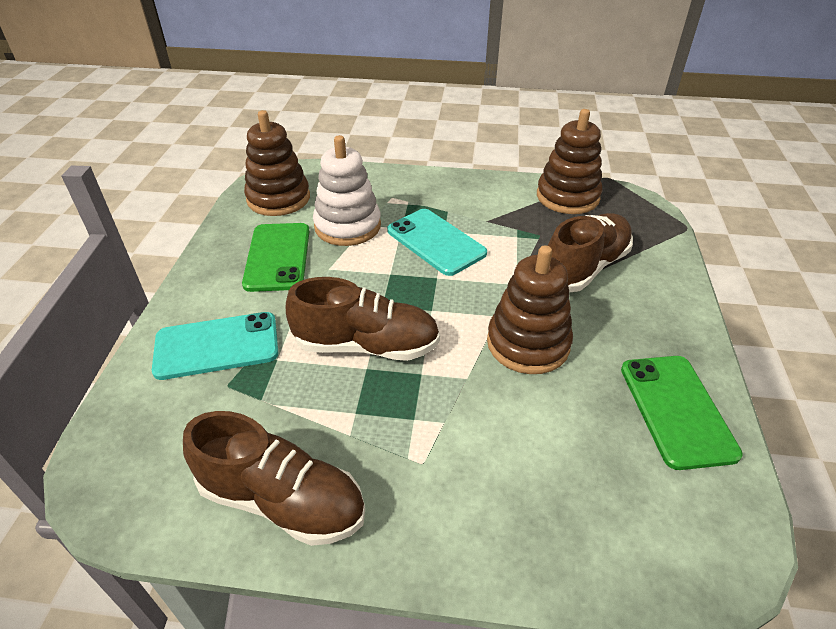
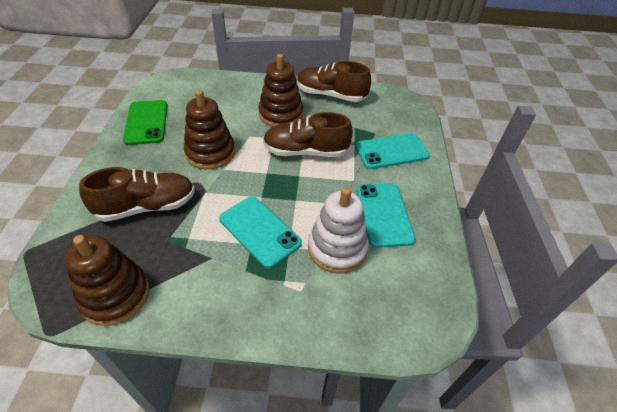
camera: 175 degrees right, 5 degrees up
green phone [242,223,310,292] -> turquoise phone [357,183,416,248]
brown stacking toy [244,110,310,216] -> brown stacking toy moved to [258,54,303,127]
brown shoe [548,213,633,292] -> brown shoe turned 150 degrees counterclockwise [79,167,195,222]

